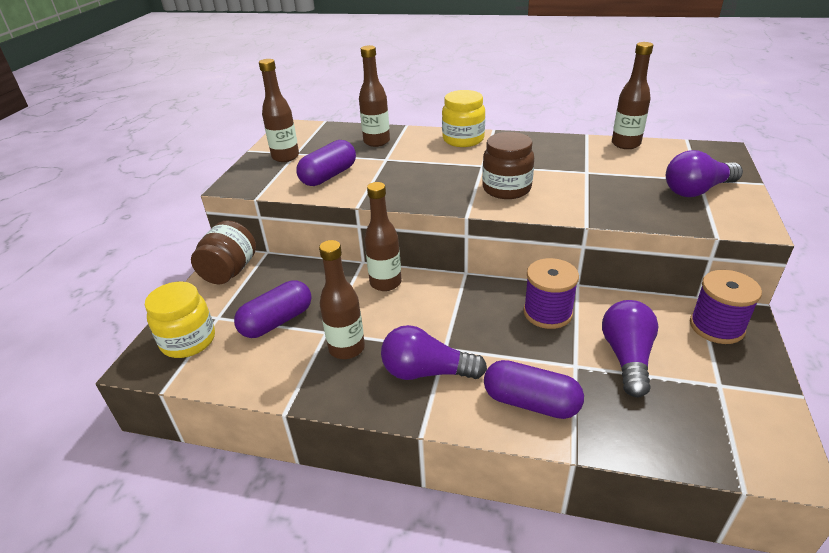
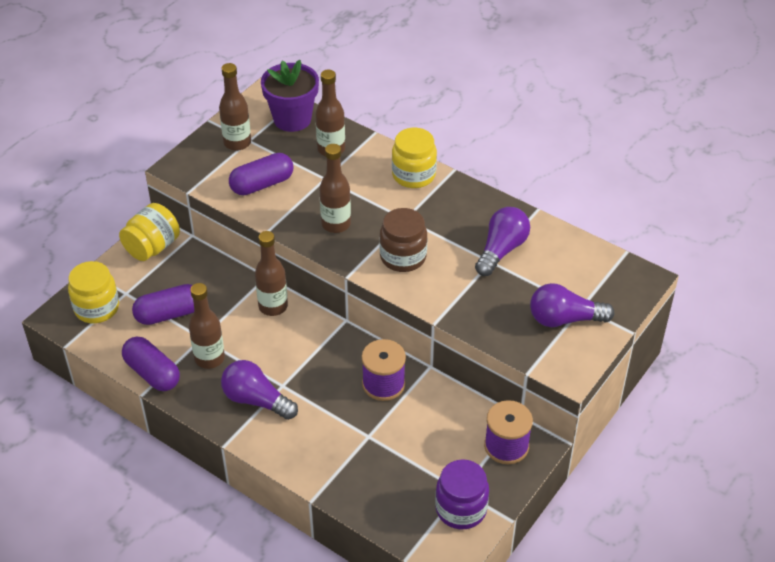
camera: 20 degrees right, 10 degrees up
brown jar [191,220,256,284] -> yellow jar [119,203,180,261]
purple capsule [484,360,584,419] -> purple capsule moved to [122,336,180,391]
purple light bulb [602,300,659,397] -> purple light bulb moved to [475,207,530,276]
brown bottle [612,42,653,149] -> brown bottle moved to [320,144,351,233]
none -> purple flower pot [261,60,319,132]
none -> purple jar [435,459,489,529]

